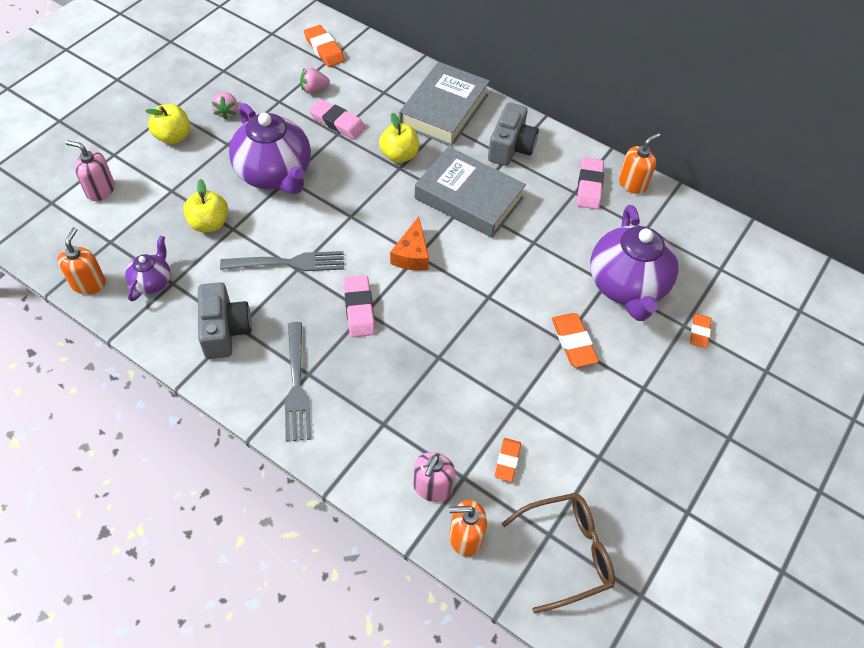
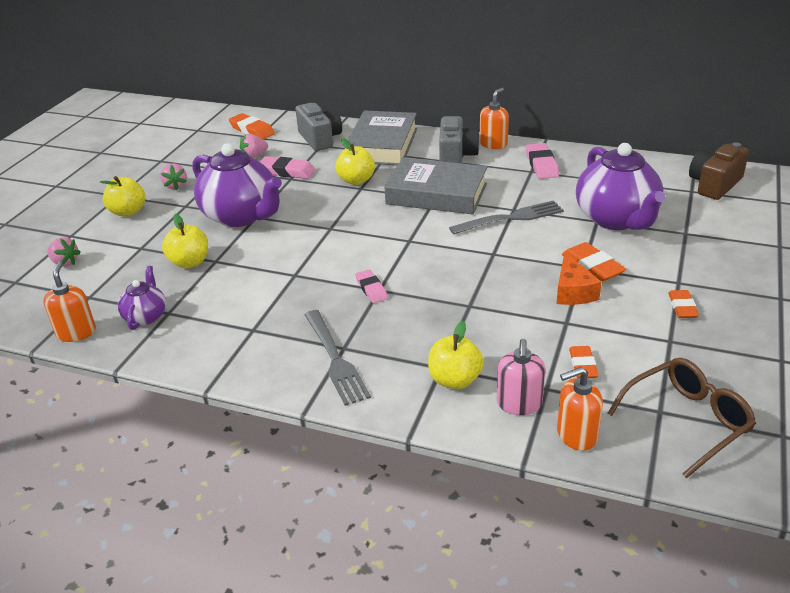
camera: 10 degrees left, 20 degrees down
pink soap dispenser [66,140,115,201] -> pink strawberry [47,237,81,267]
grey camera [198,282,252,359] -> grey camera moved to [295,103,342,151]
grey fork [220,251,344,271] -> grey fork moved to [449,200,564,234]
pink eraser [344,275,375,337] -> pink eraser [355,269,388,303], size x0.66
orange cheese [390,217,429,271] -> orange cheese moved to [556,252,602,305]
orange soap dispenser [619,133,660,194] -> orange soap dispenser moved to [480,88,509,149]
orange eraser [690,313,712,348] -> orange eraser moved to [668,290,699,318]
none -> yellow apple [428,321,484,389]
none -> brown camera [689,142,749,200]

